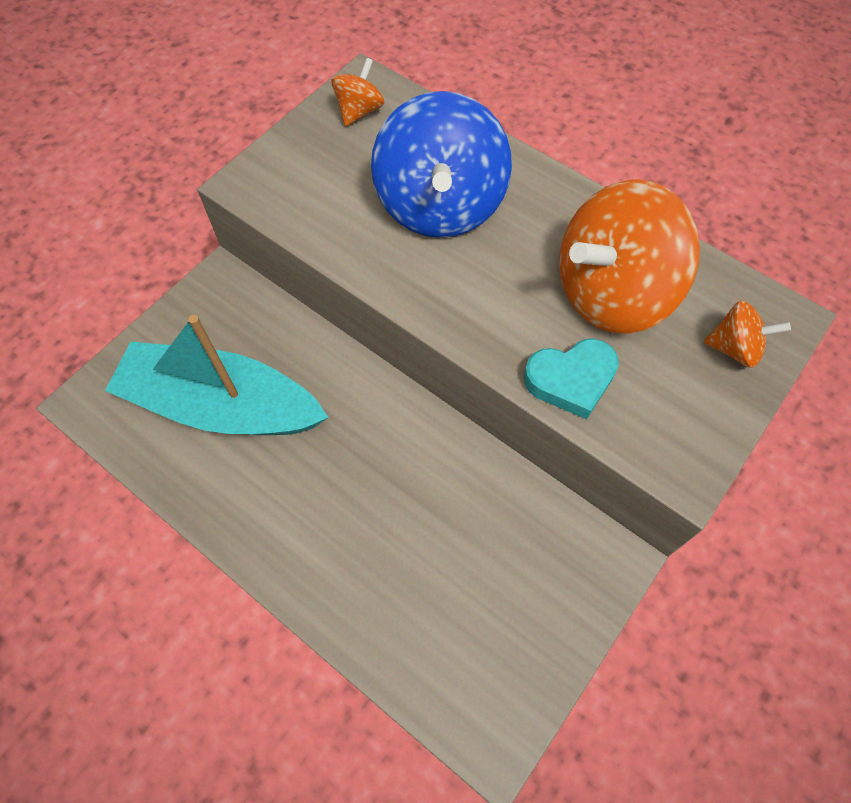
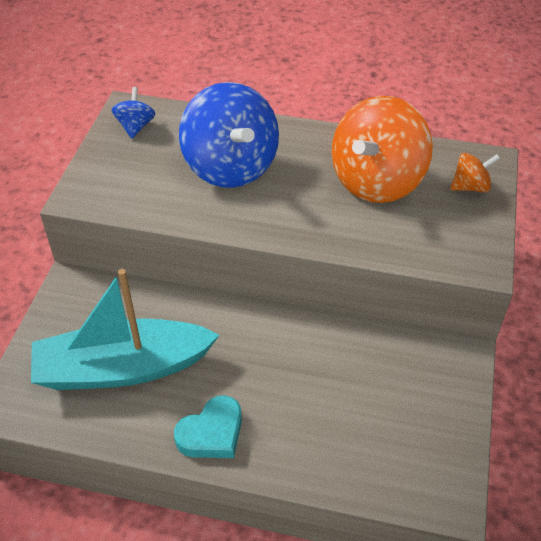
camera: 25 degrees left, 15 degrees down
orange spinning top [331,58,384,127] -> blue spinning top [111,87,155,139]
turquoise heart [523,339,619,420] -> turquoise heart moved to [174,395,242,458]

